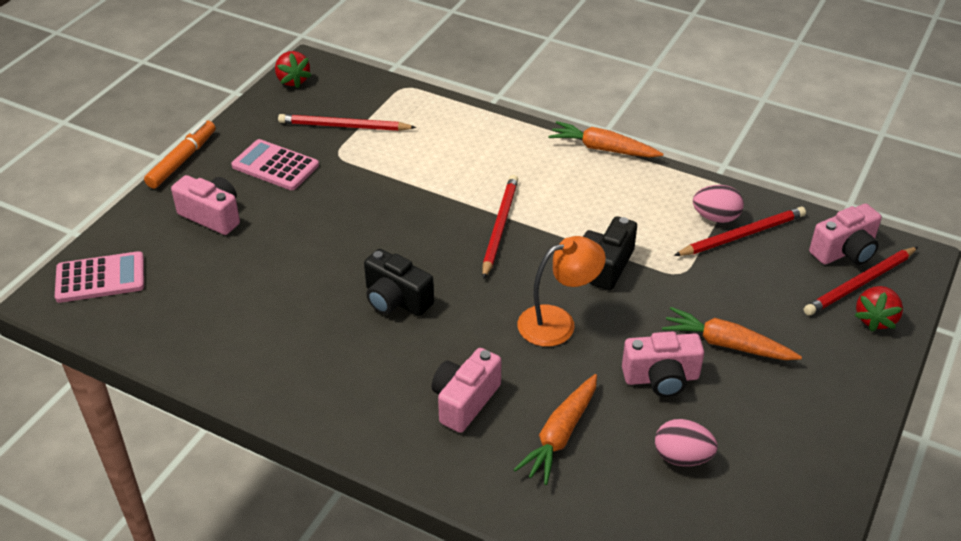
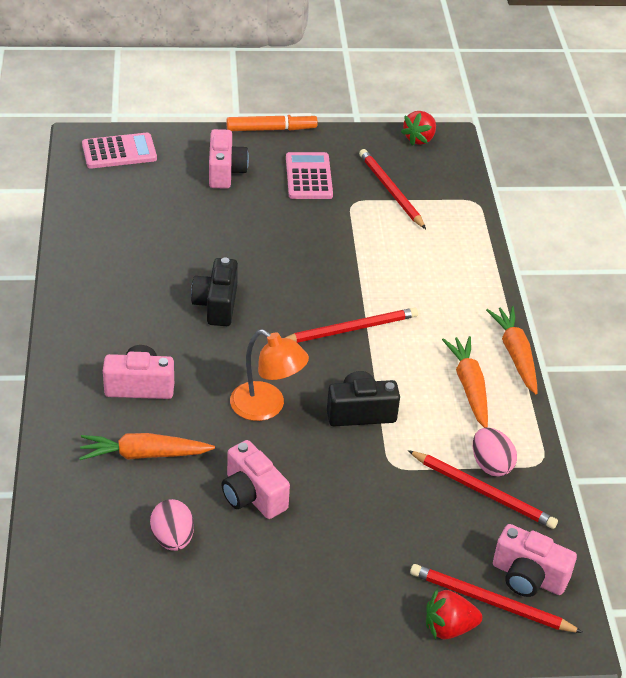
camera: 55 degrees right, 0 degrees up
pink calculator [55,251,144,303] -> pink calculator turned 60 degrees counterclockwise [82,133,157,169]
orange carrot [662,307,802,360] -> orange carrot moved to [442,336,488,428]

